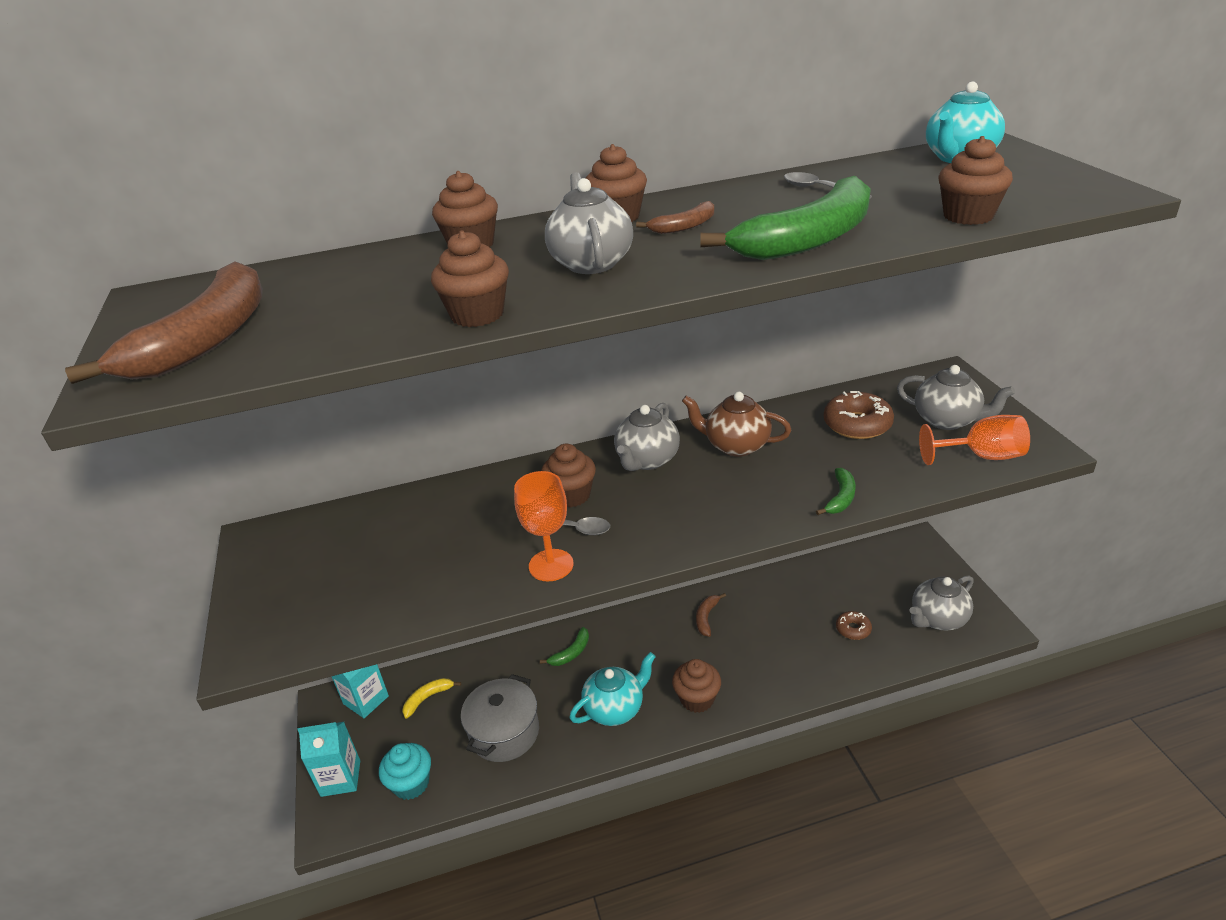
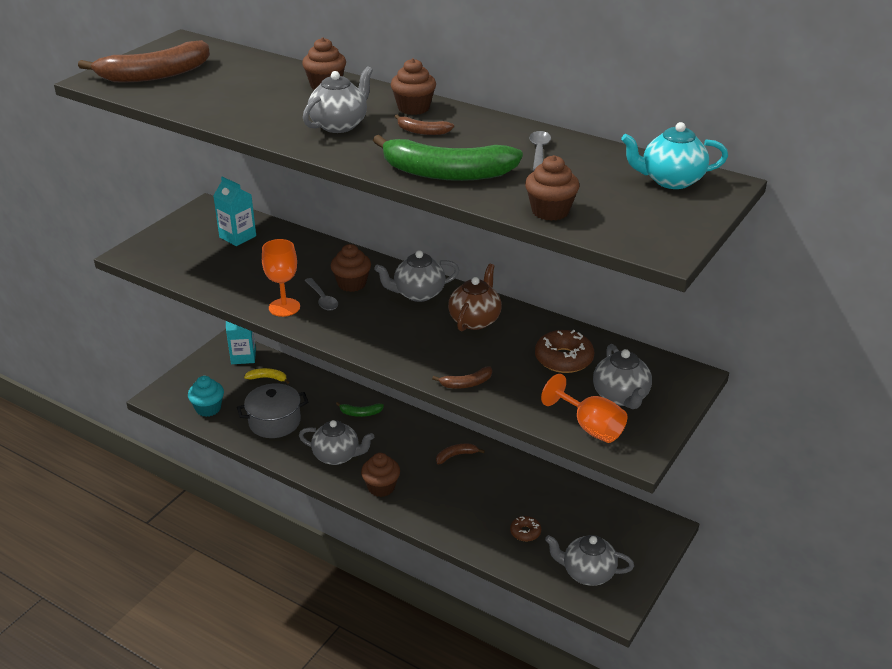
camera: 45 degrees right, 0 degrees up
turquoise carton [297,722,360,797] -> turquoise carton moved to [213,176,256,246]
brown cupcake [431,230,509,327] -> none
turquoise teapot [570,652,656,726] -> grey teapot [299,420,374,465]
brown teapot [682,392,791,457] -> brown teapot turned 45 degrees clockwise [448,264,502,331]
green banana [816,468,856,515] -> brown banana [432,366,492,389]

